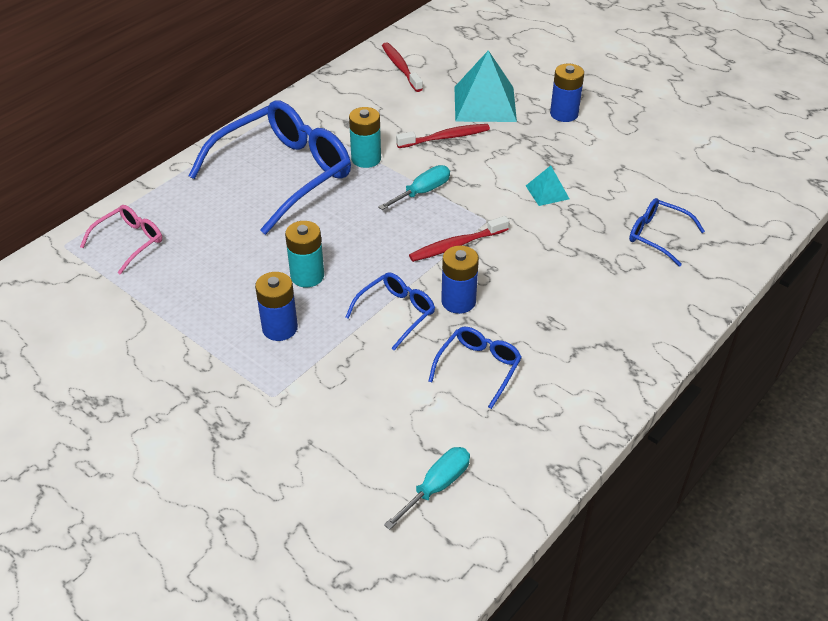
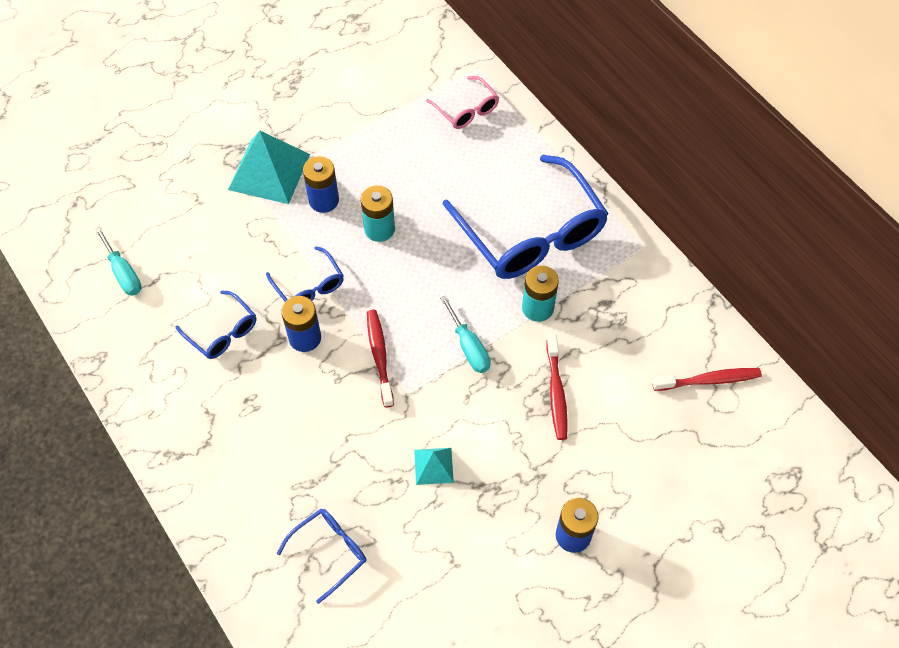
camera: 105 degrees right, 15 degrees up
turquoise pyramid [454,50,517,122] -> turquoise pyramid moved to [228,130,310,204]

